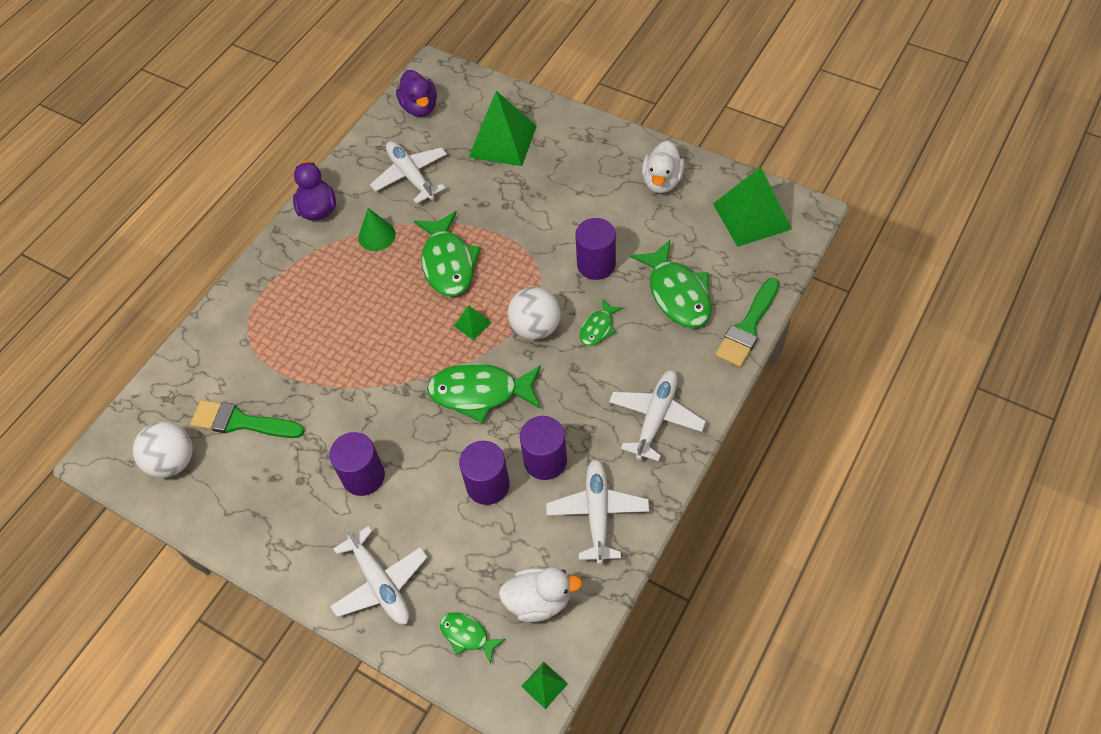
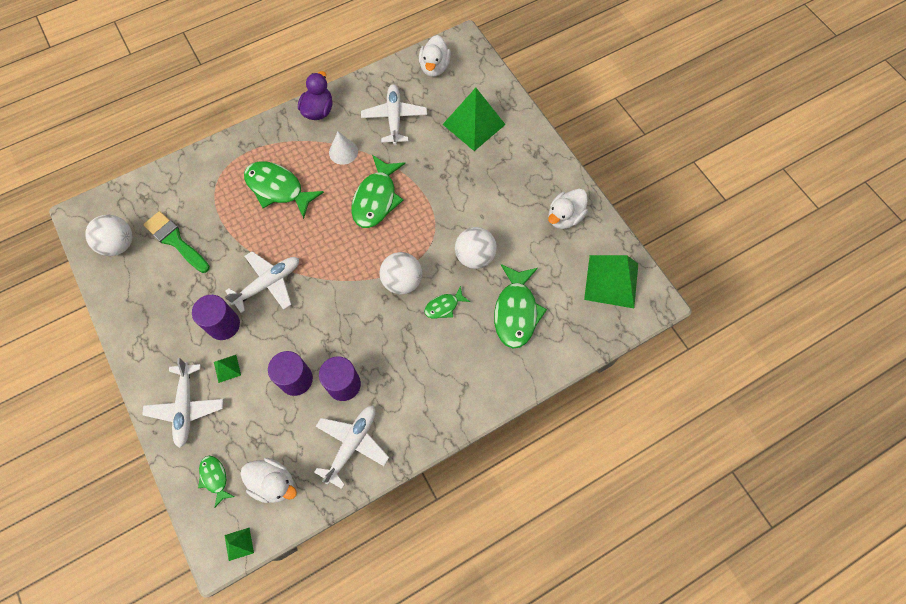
camera: 25 degrees right, 10 degrees up
green cone [359,208,396,251] -> white cone [329,132,358,165]
purple duck [396,70,437,117] -> white duck [419,35,451,77]
green fish [427,363,541,423] -> green fish moved to [244,161,324,219]
green pyramid [454,305,492,340] -> green pyramid moved to [214,355,241,383]
purple cylinder [575,218,616,280] -> white ball [455,227,497,269]
white plane [609,370,706,462] -> white plane moved to [225,251,299,313]
green brush [715,278,779,367] -> none

